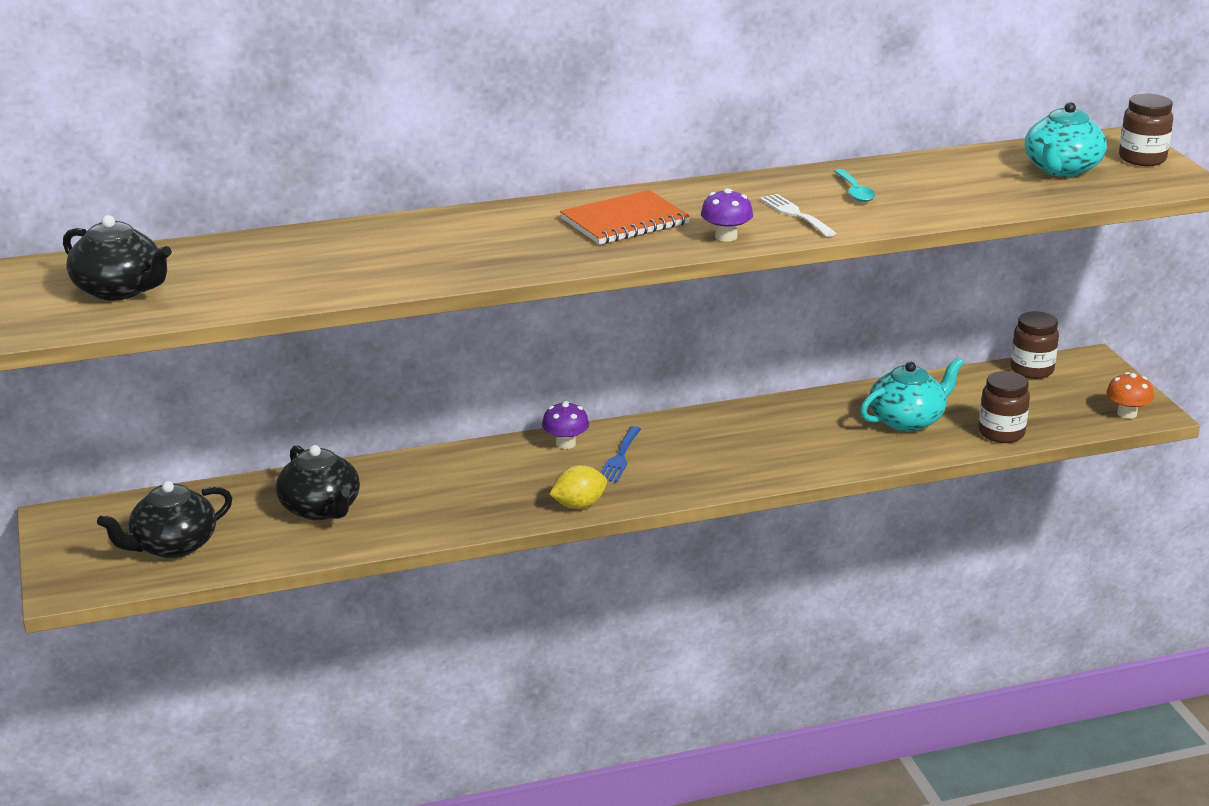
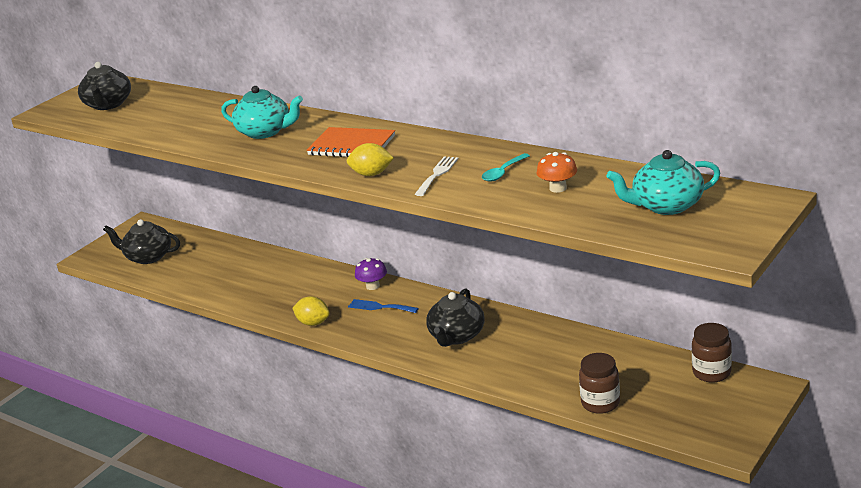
camera: 55 degrees right, 0 degrees up
black teapot [276,445,360,520] -> black teapot moved to [426,288,485,347]
blue fork [601,426,641,483] -> blue fork turned 45 degrees clockwise [348,299,419,313]
purple mushroom [701,188,753,242] -> yellow lemon [347,143,394,176]
turquoise teapot [860,357,964,432] -> turquoise teapot moved to [221,86,303,139]
orange mushroom [1106,372,1154,419] -> orange mushroom moved to [537,152,577,193]
brown jar [1119,94,1173,166] -> none

